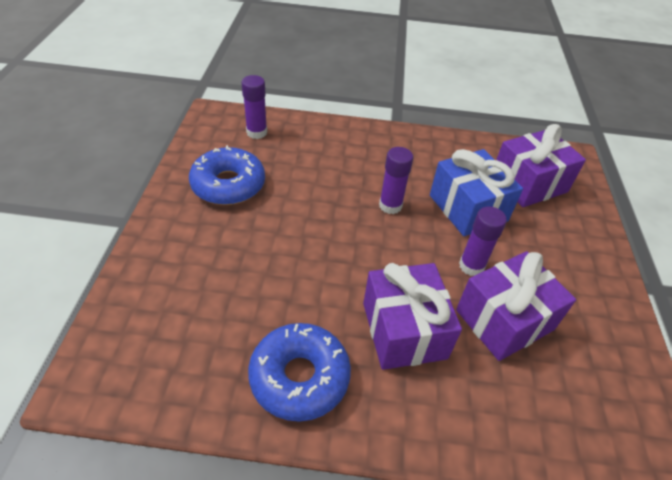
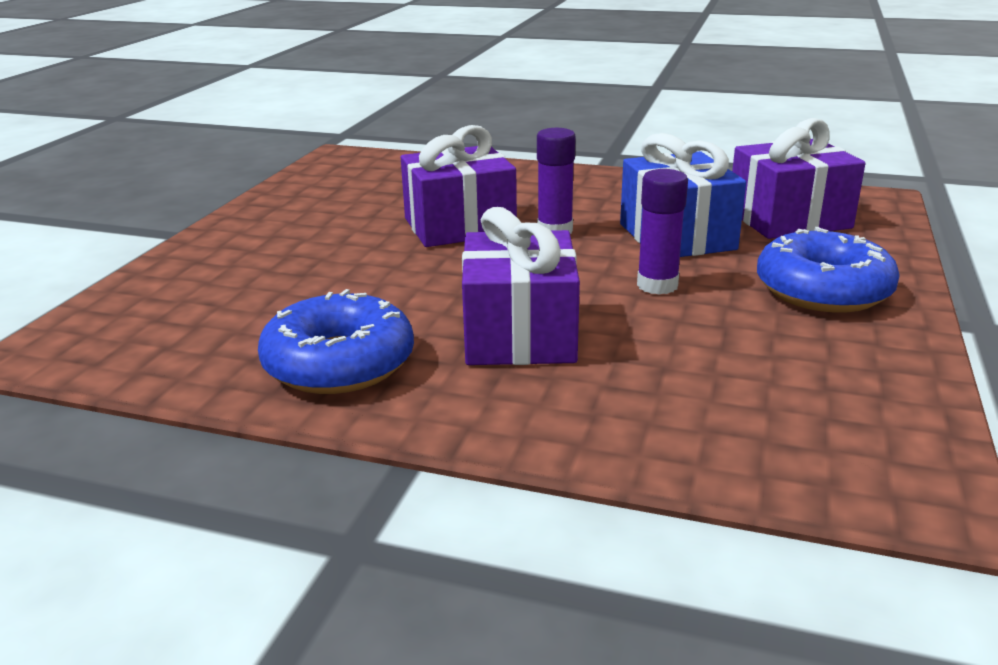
camera: 15 degrees right, 20 degrees down
blue donut [189,145,265,205] -> blue donut moved to [757,227,900,313]
purple glue stick [242,75,267,139] -> none
purple gift [456,251,576,361] -> purple gift moved to [401,125,517,247]

